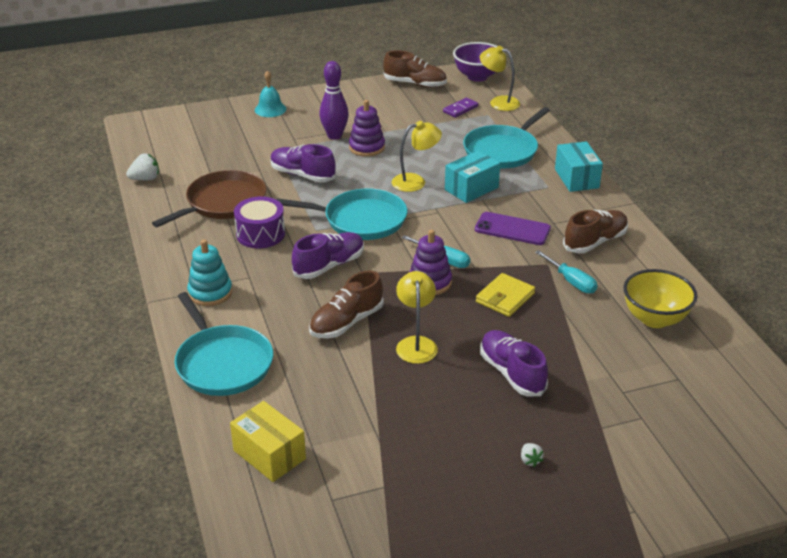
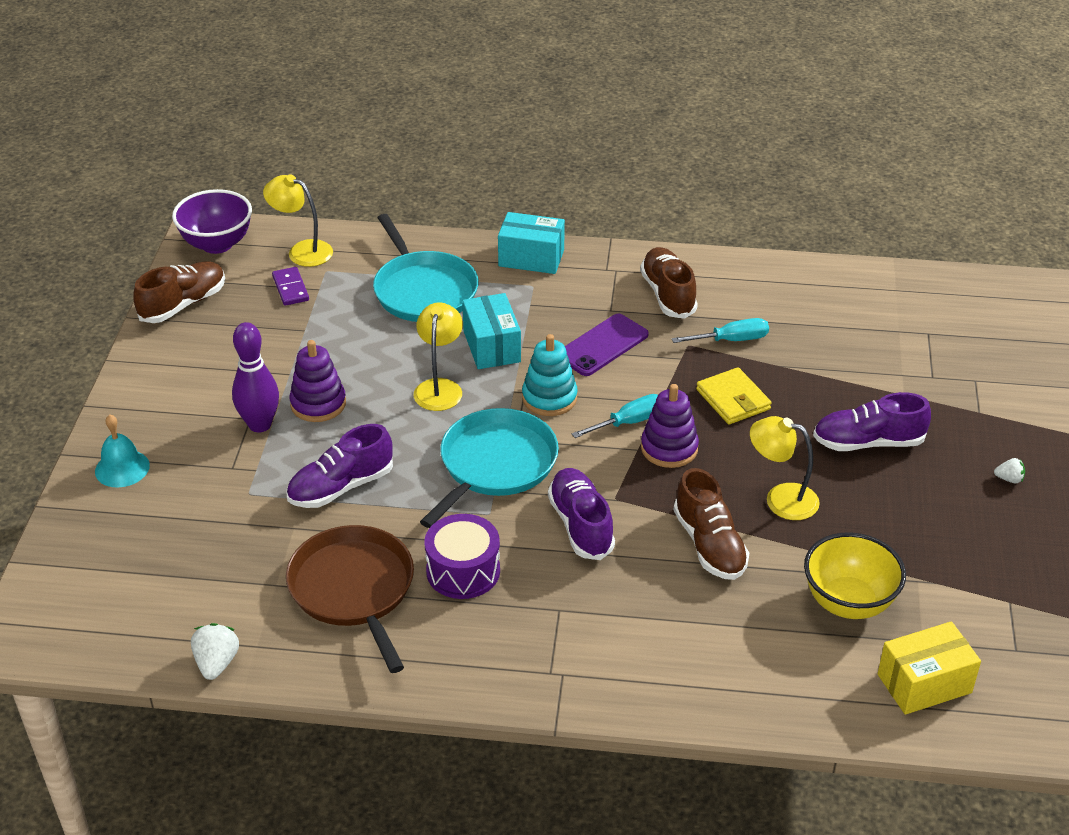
camera: 65 degrees left, 5 degrees up
turquoise pan [175,292,273,396] -> none
turquoise stacking toy [187,239,232,306] -> turquoise stacking toy moved to [522,334,578,416]
yellow lamp [480,46,520,111] -> yellow lamp turned 60 degrees clockwise [263,174,333,267]
yellow bowl [623,269,698,328] -> yellow bowl moved to [804,533,906,619]

